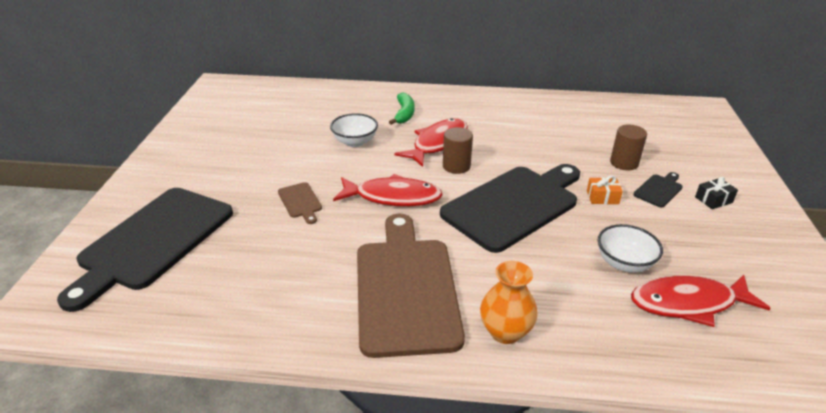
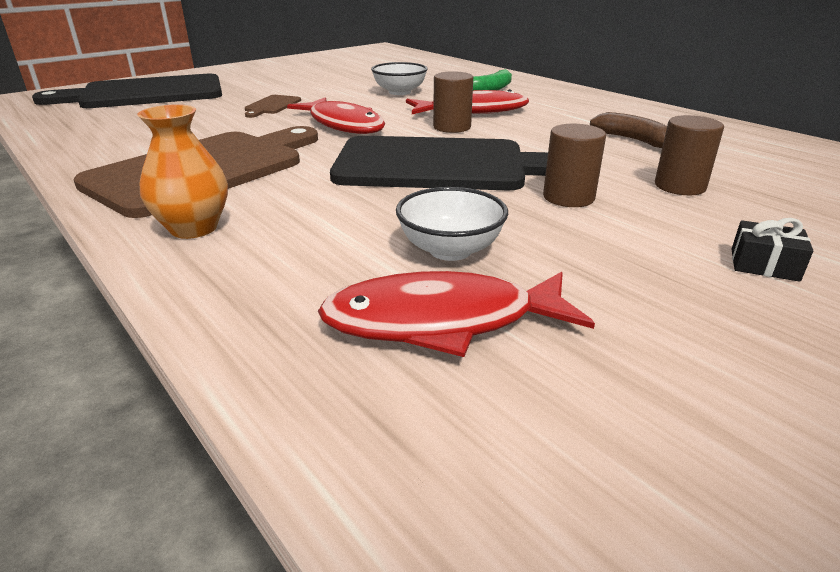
camera: 45 degrees right, 5 degrees down
orange gift [587,175,623,204] -> brown cylinder [543,124,606,207]
red fish [631,275,771,327] -> red fish turned 45 degrees counterclockwise [318,271,595,357]
black cutting board [633,172,683,208] -> none
none -> brown banana [590,112,667,148]

